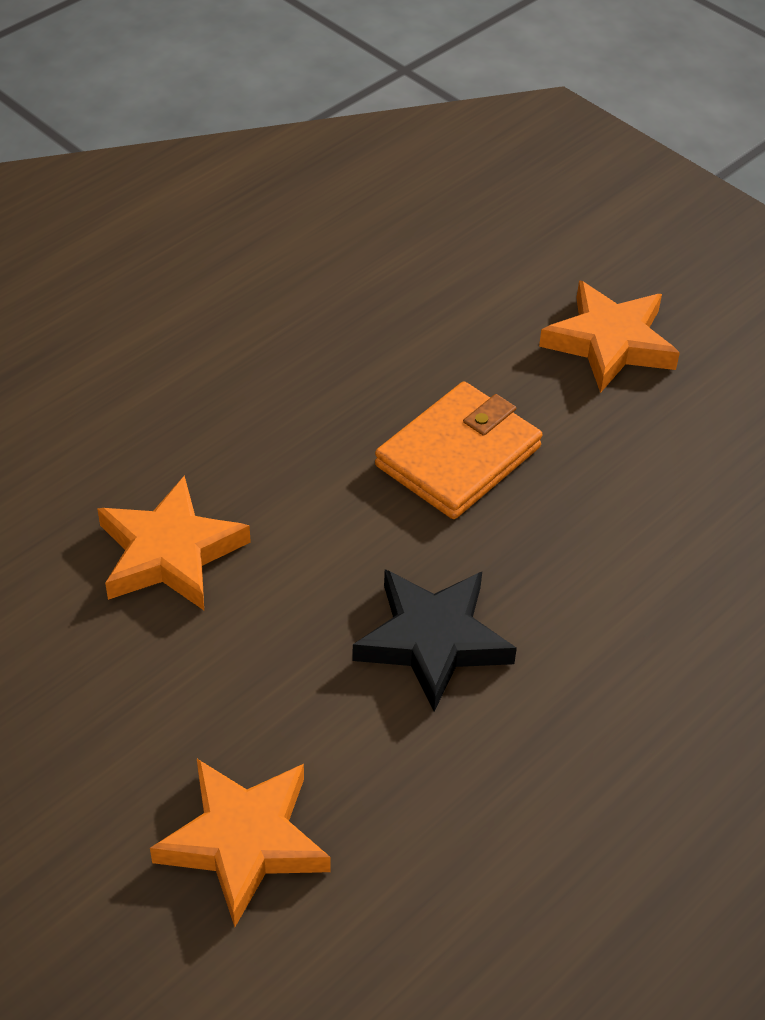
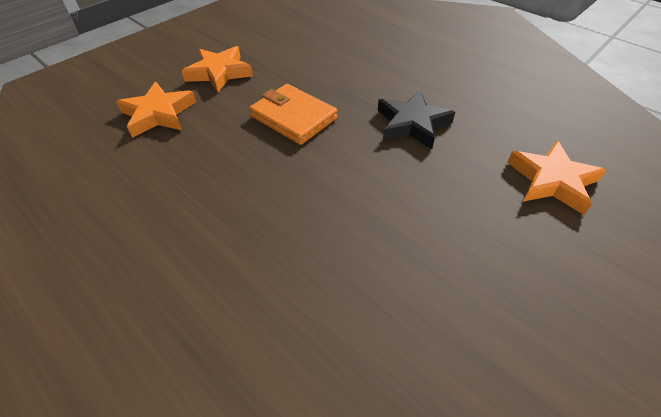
camera: 90 degrees left, 0 degrees up
orange star [97,475,251,610] -> orange star moved to [116,82,196,138]

